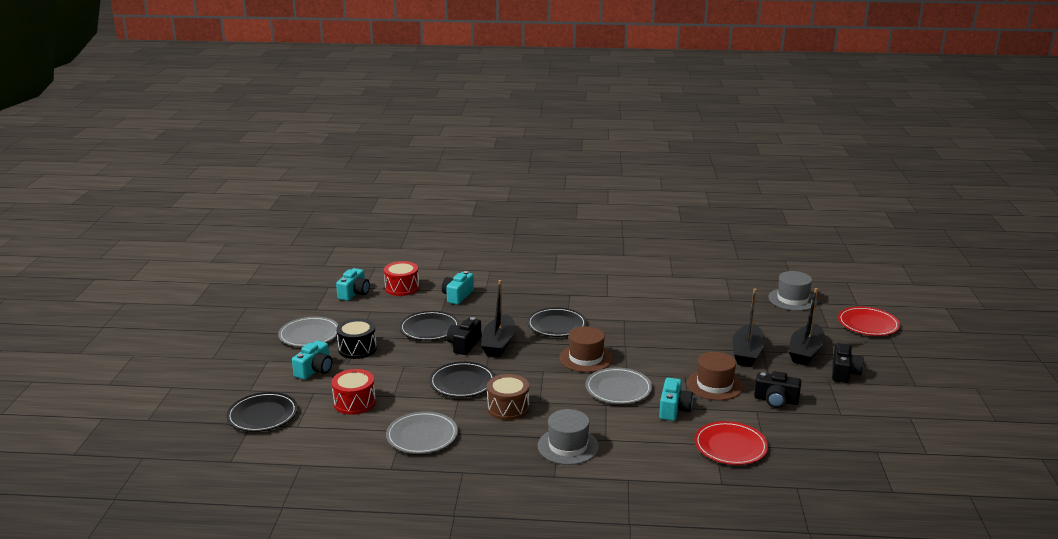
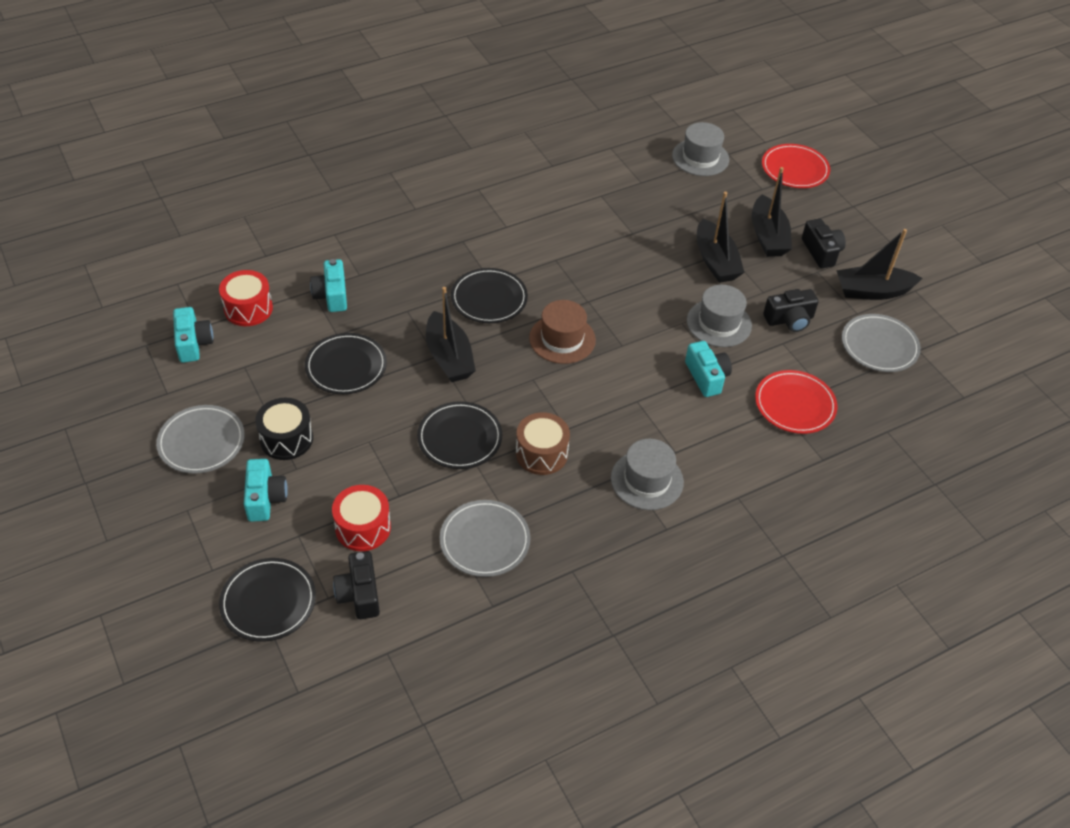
camera: 35 degrees left, 25 degrees up
black camera [447,317,481,355] -> black camera moved to [333,551,380,619]
grey plate [586,367,652,404] -> grey plate moved to [842,314,921,372]
brown hat [687,352,743,400] -> grey hat [687,285,752,347]
none -> black boat [836,229,922,300]

